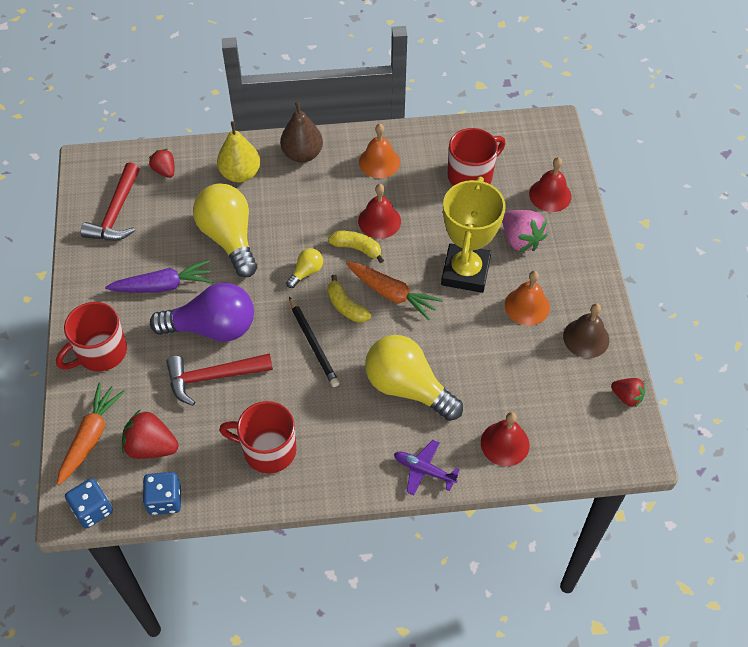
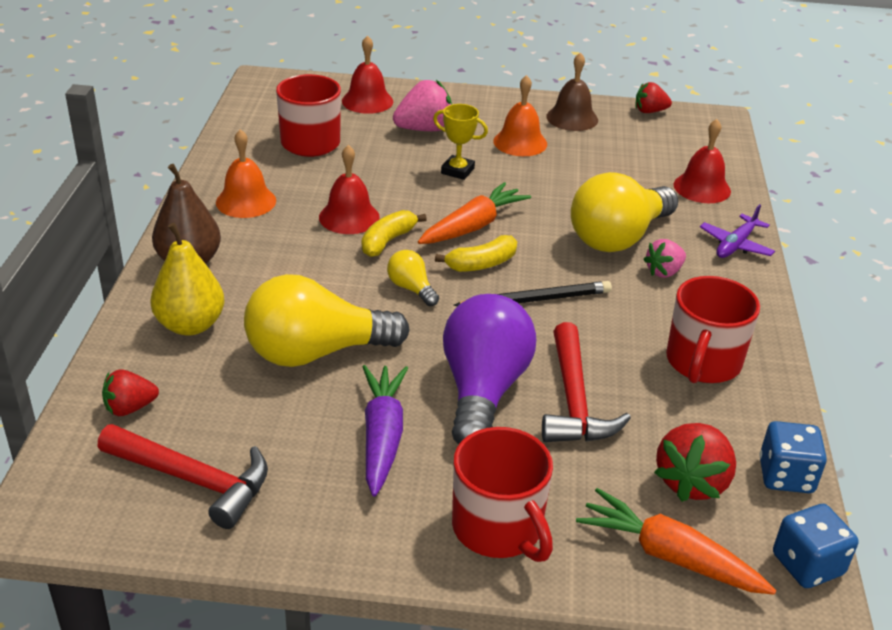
camera: 80 degrees left, 20 degrees down
yellow trophy [441,177,506,293] -> yellow trophy [433,104,488,180], size x0.47
red strawberry [611,378,645,408] -> red strawberry turned 135 degrees counterclockwise [635,82,672,113]
none -> pink strawberry [643,239,686,278]

